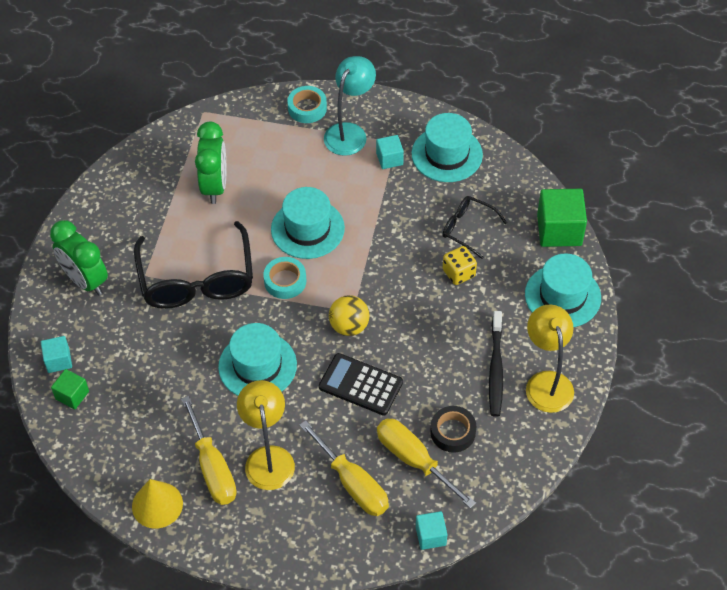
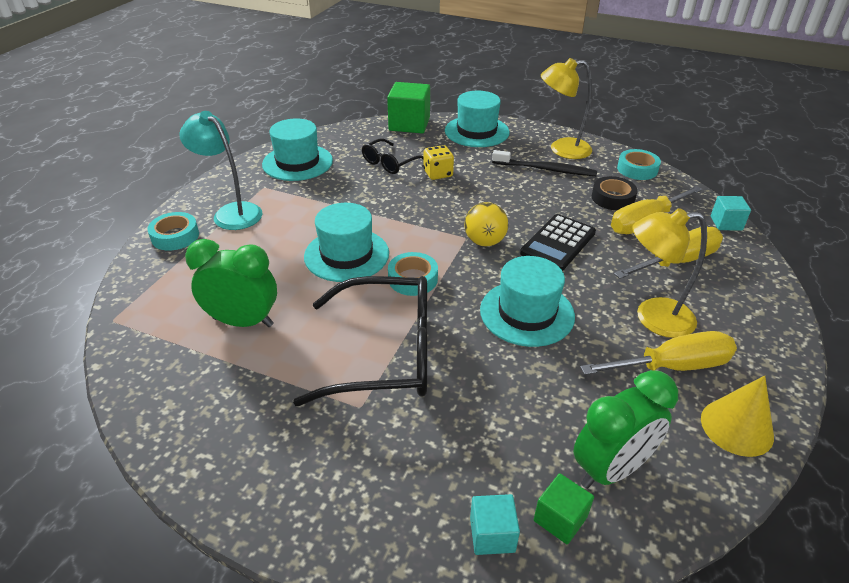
camera: 80 degrees left, 15 degrees down
green clock [50,220,108,295] -> green clock moved to [573,370,678,489]
turquoise cube [376,135,404,169] -> none
none -> turquoise tape [617,149,661,180]

